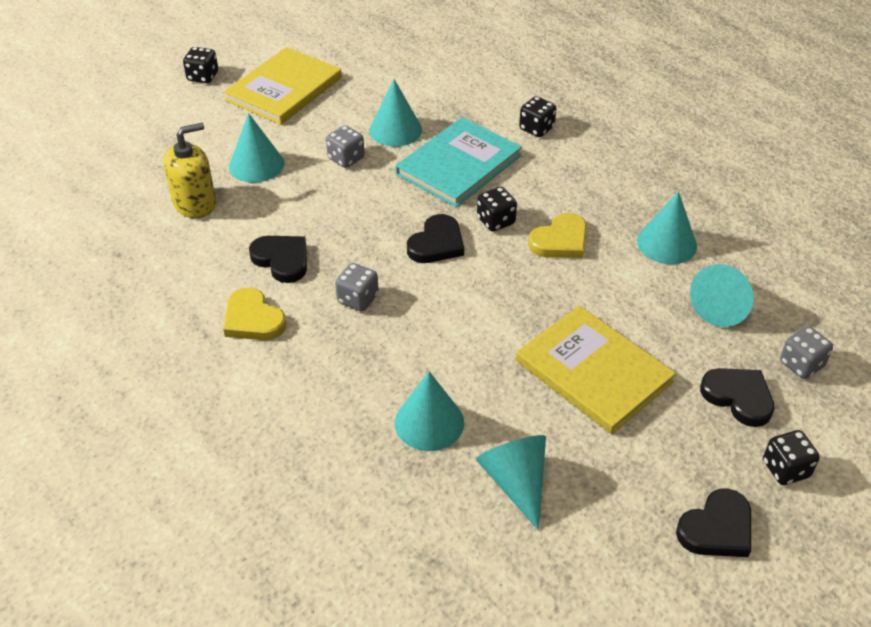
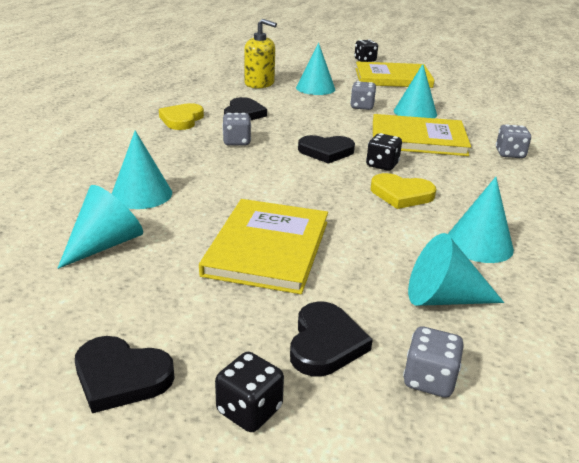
camera: 55 degrees right, 15 degrees down
turquoise book [395,117,522,207] -> yellow book [373,114,471,156]
black dice [519,96,557,137] -> grey dice [496,124,531,158]

